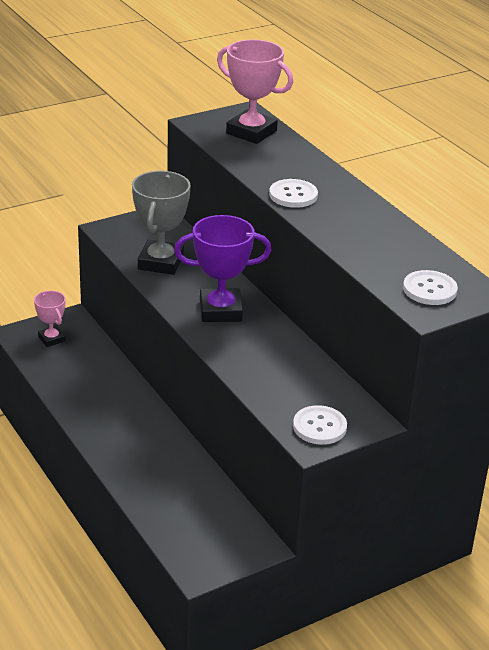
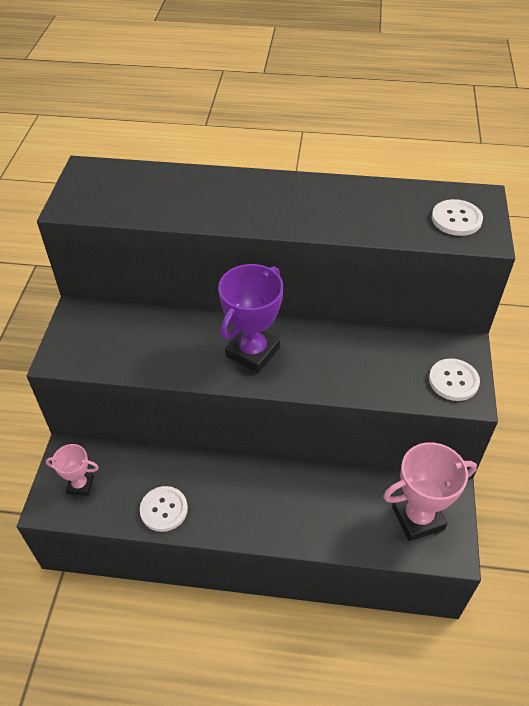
camera: 50 degrees left, 15 degrees up
grey trophy [132,171,191,275] -> none
pink trophy [217,39,293,144] -> pink trophy moved to [383,442,477,541]
white button [269,179,318,208] -> white button moved to [140,486,188,532]

